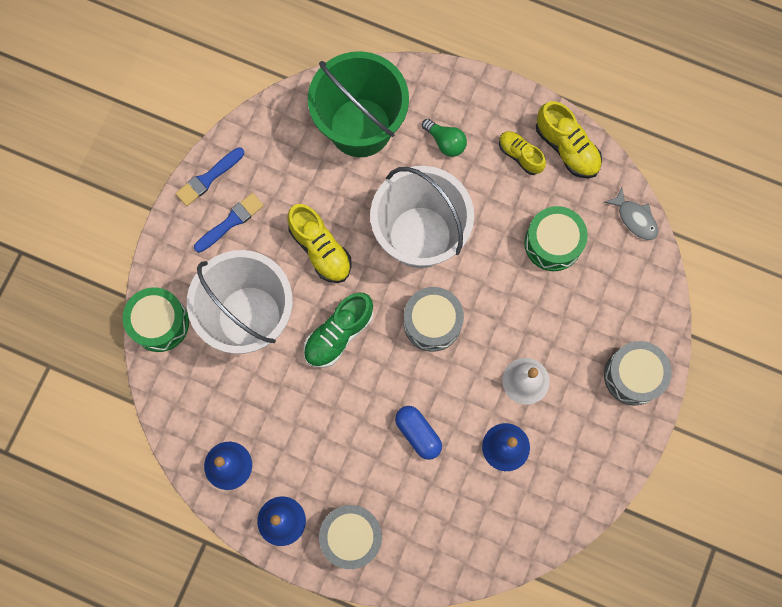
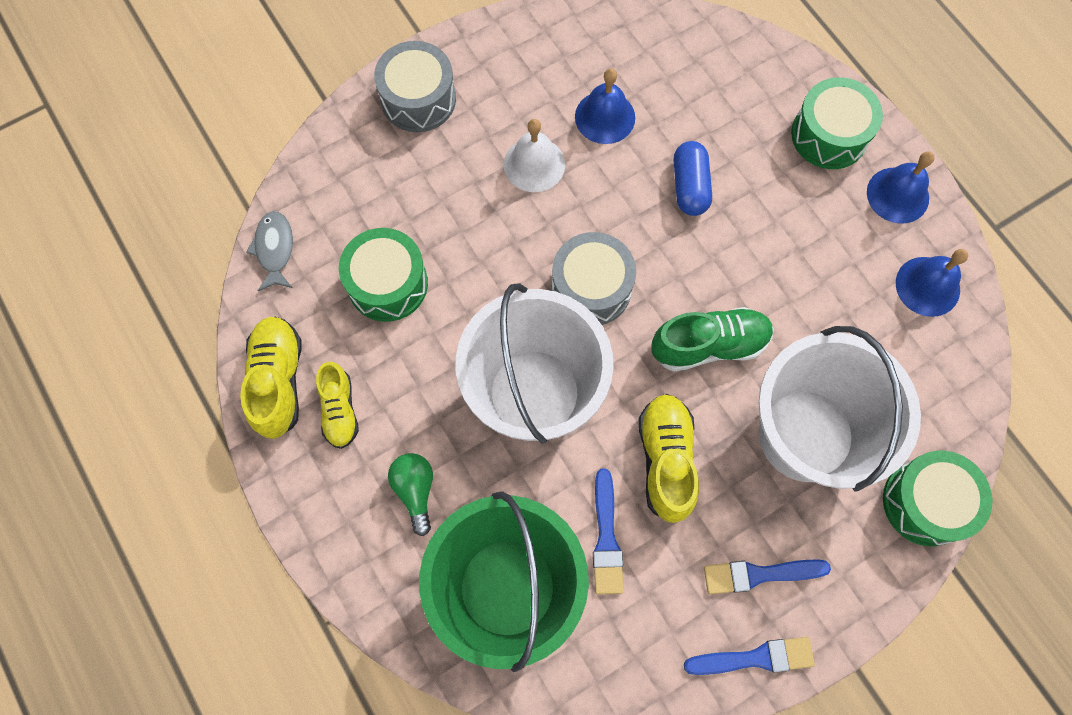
camera: 145 degrees left, 5 degrees down
grey drum [319,505,382,569] -> green drum [791,77,883,169]
none -> blue brush [593,469,624,595]

